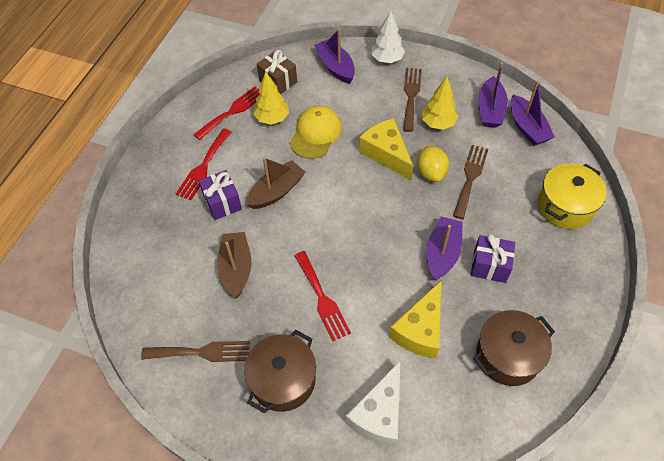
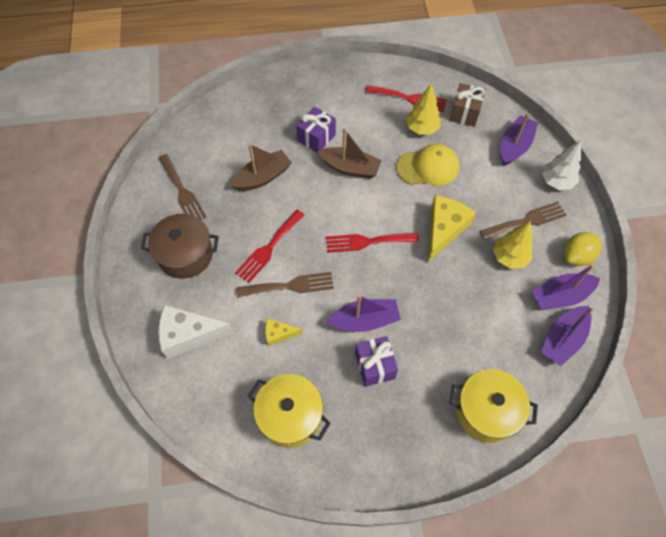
camera: 60 degrees right, 5 degrees up
red fork [176,129,231,200] -> red fork moved to [326,233,419,253]
yellow cheese [389,280,442,359] -> yellow cheese [265,318,302,346], size x0.52
yellow lemon [417,146,449,182] -> yellow lemon moved to [564,232,601,266]
brown fork [453,145,488,219] -> brown fork moved to [236,272,334,298]
brown pot [473,310,555,386] -> yellow pot [248,374,331,448]

